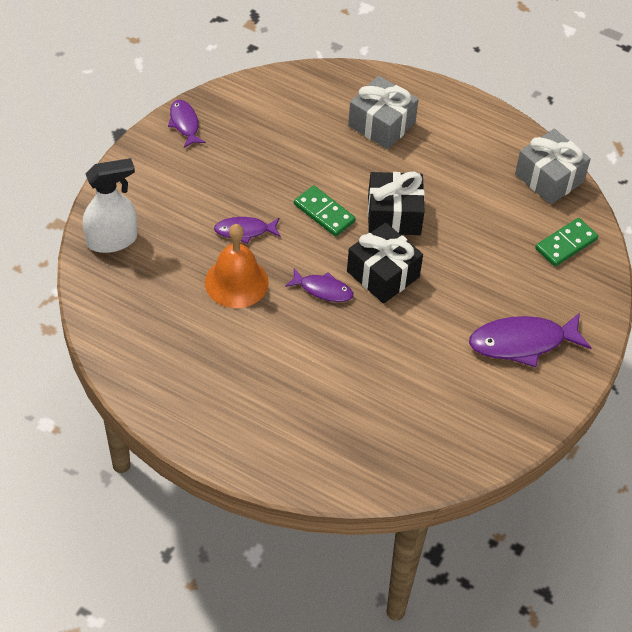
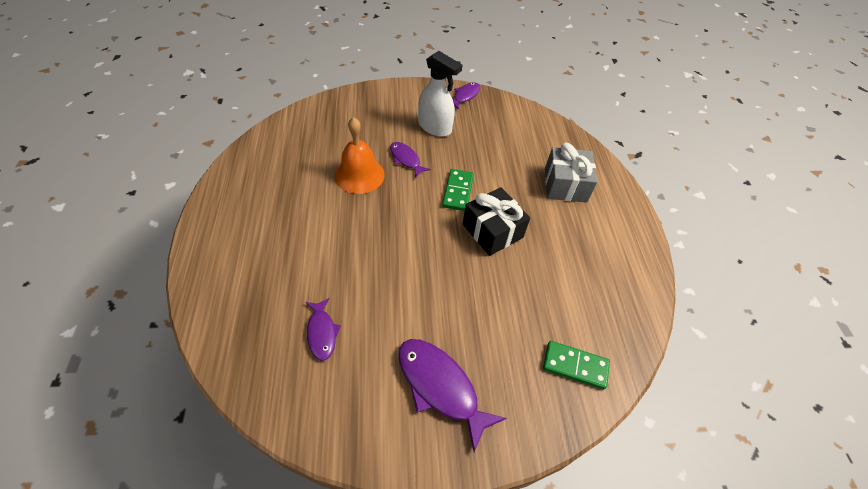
camera: 55 degrees right, 0 degrees up
white spray bottle [83,158,137,253] -> white spray bottle moved to [418,51,462,137]
purple fish [285,268,353,302] -> purple fish moved to [306,298,341,361]
black gift [347,222,423,304] -> none
grey gift [515,129,591,205] -> none

